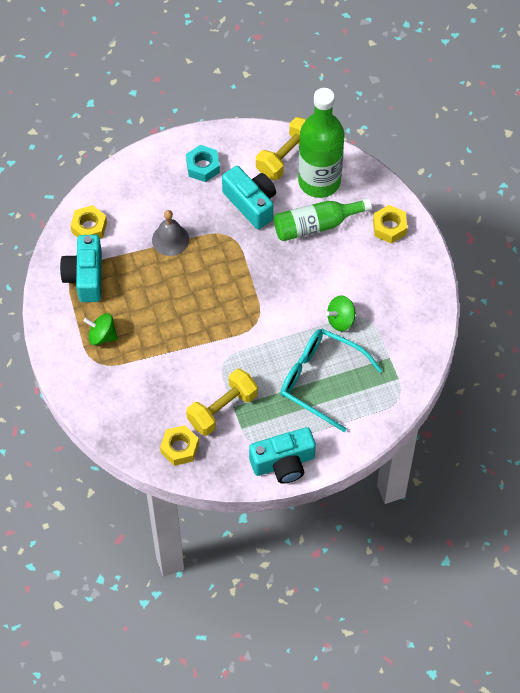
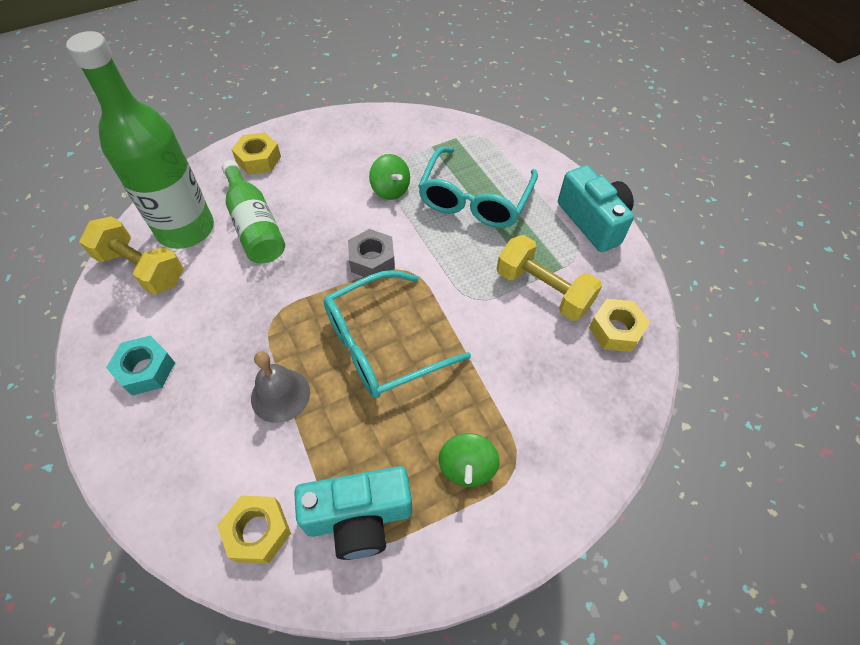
camera: 100 degrees left, 5 degrees down
turquoise camera [222,166,276,229] -> none
none -> turquoise glasses [323,270,471,398]
none -> grey nut [348,229,395,277]

